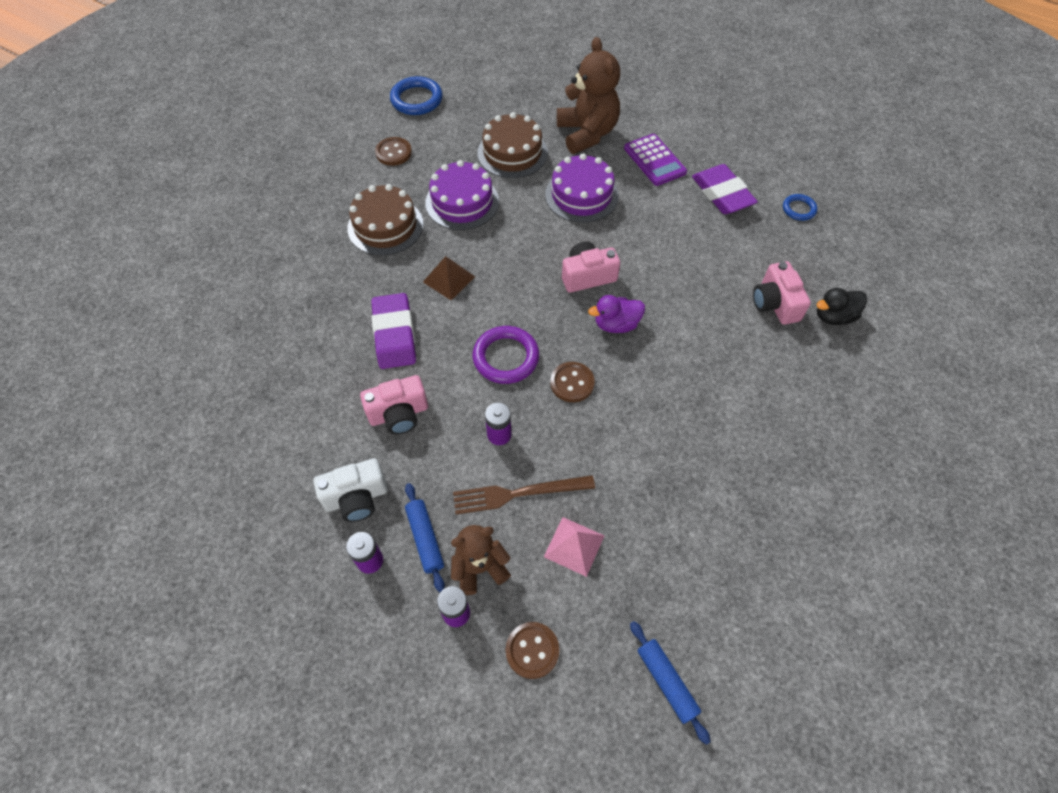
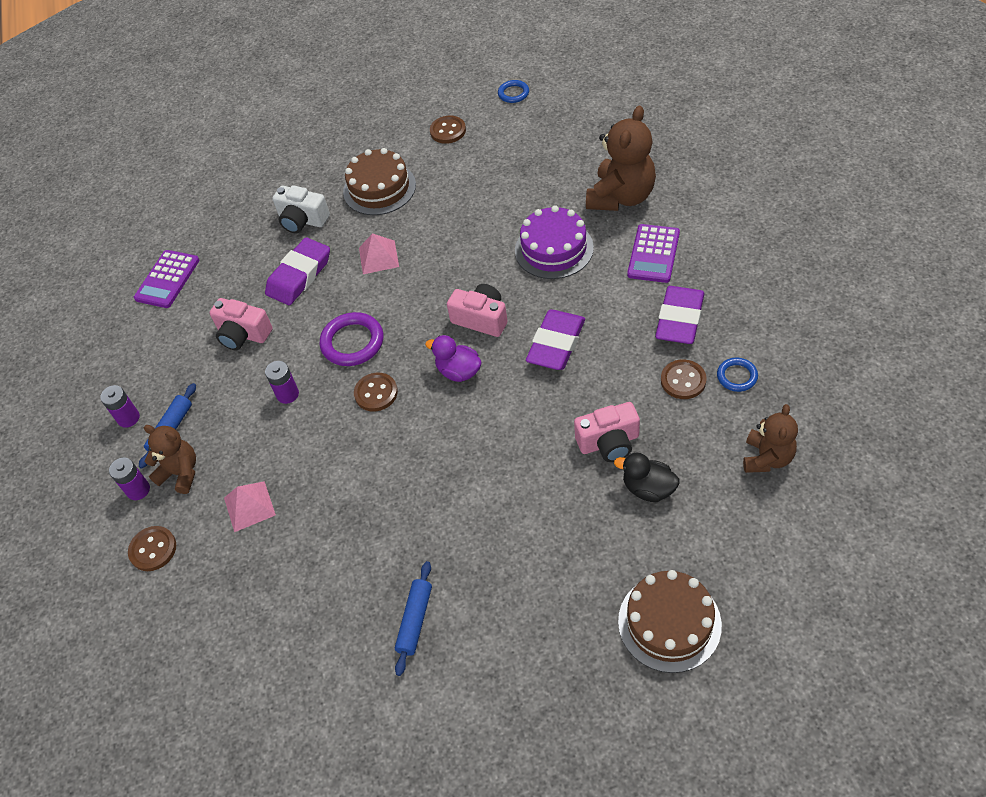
camera: 50 degrees right, 5 degrees down
white camera [313,458,388,522] -> white camera moved to [272,185,330,234]
blue ring [390,76,443,115] -> blue ring [498,80,529,103], size x0.58
brown pyramid [423,256,475,300] -> pink pyramid [359,234,399,274]
purple cake [425,160,499,230] -> none
brown fork [453,475,595,515] -> none
brown cake [477,112,548,178] -> brown cake moved to [618,570,722,673]
blue rolling pin [630,621,711,745] -> blue rolling pin moved to [395,561,432,676]
pink camera [753,261,811,325] -> pink camera turned 135 degrees counterclockwise [574,402,640,462]
none -> purple calculator [134,250,199,308]
none -> purple eraser [526,310,585,370]
none -> brown button [661,359,707,399]
none -> brown teddy bear [743,404,798,473]

